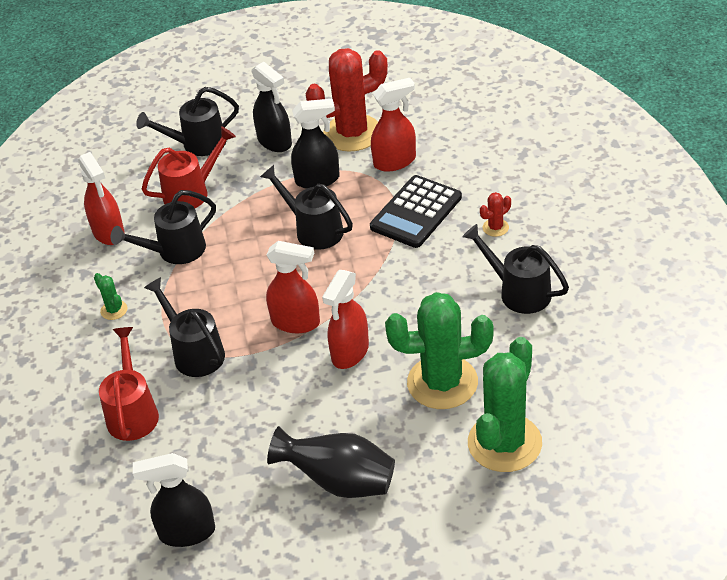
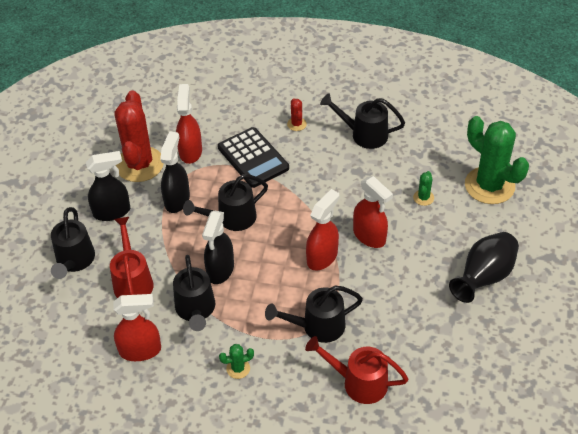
camera: 70 degrees left, 5 degrees up
black spray bottle [133,453,215,547] -> black spray bottle moved to [202,211,234,284]
green cactus [385,292,494,409] -> green cactus [413,171,434,206], size x0.41
black watering can [462,224,569,314] -> black watering can turned 45 degrees clockwise [320,93,405,149]

